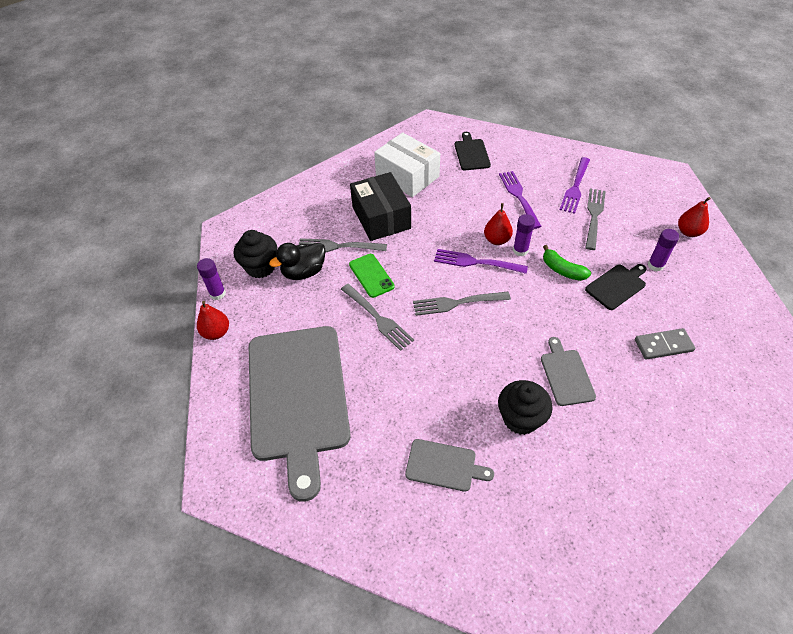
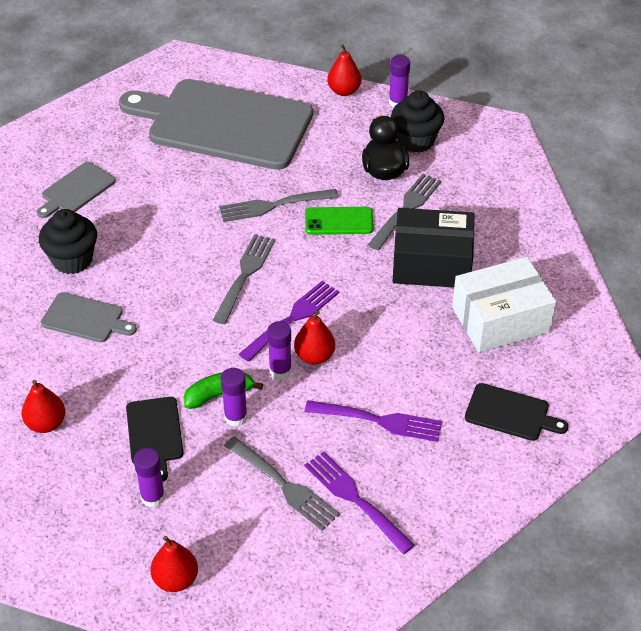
camera: 115 degrees right, 5 degrees down
grey domino [635,328,695,360] -> red pear [22,380,65,433]
none -> purple glue stick [220,368,247,427]

